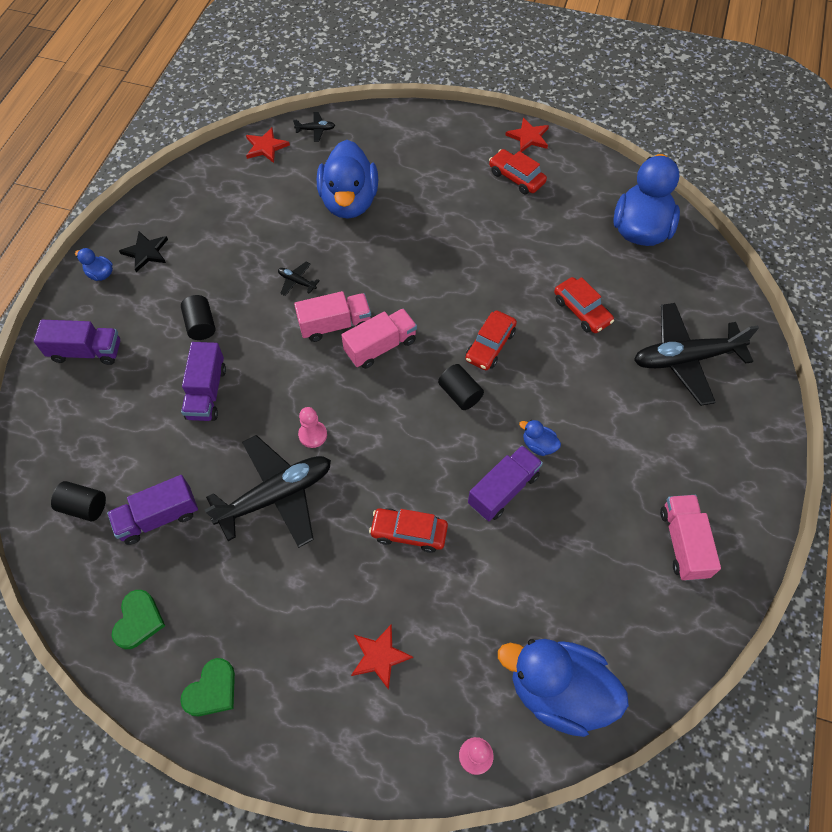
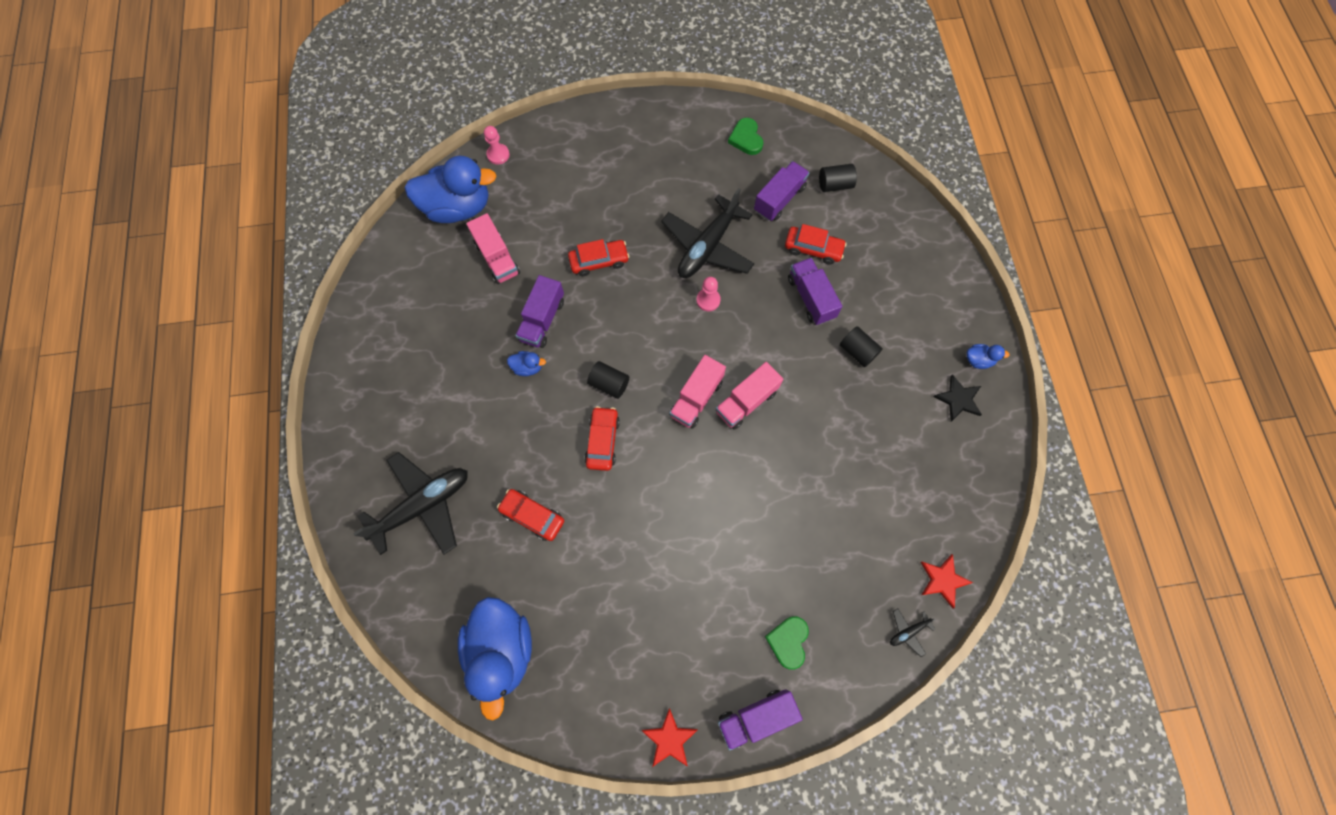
camera: 155 degrees right, 10 degrees up
purple truck [34,320,120,365] -> purple truck moved to [718,689,803,751]
green heart [180,658,235,716] -> green heart moved to [765,617,809,670]
black plane [278,262,320,296] -> none
blue duck [317,140,378,219] -> none
red star [351,624,413,690] -> none
red car [489,149,547,194] -> red car moved to [785,224,847,265]
pink truck [660,495,721,581] -> pink truck moved to [466,213,520,284]

